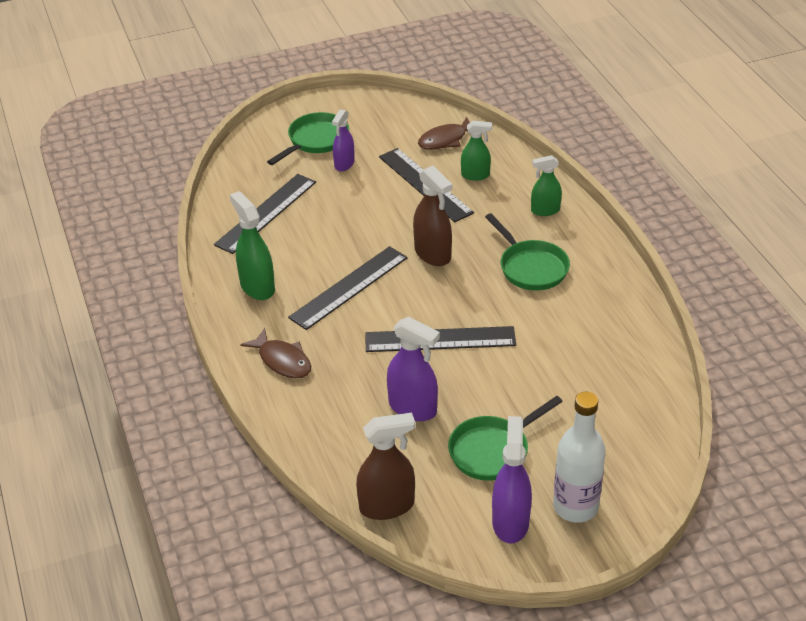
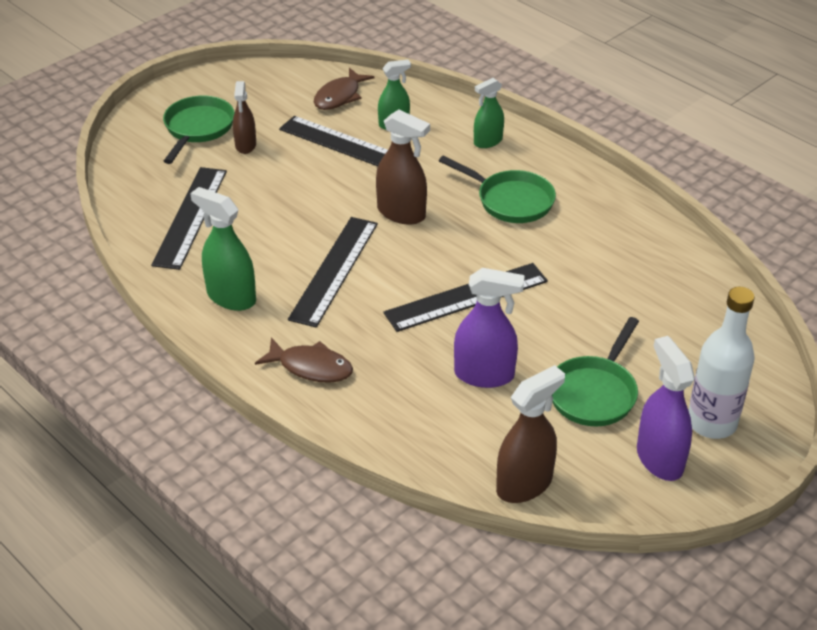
camera: 25 degrees left, 0 degrees up
purple spray bottle [332,109,355,171] -> brown spray bottle [233,81,256,154]

